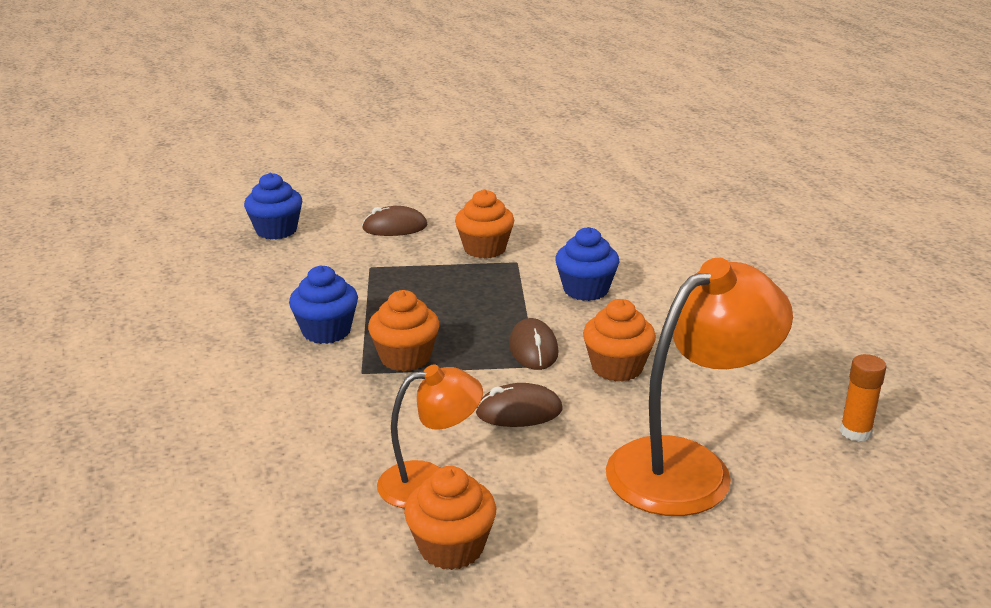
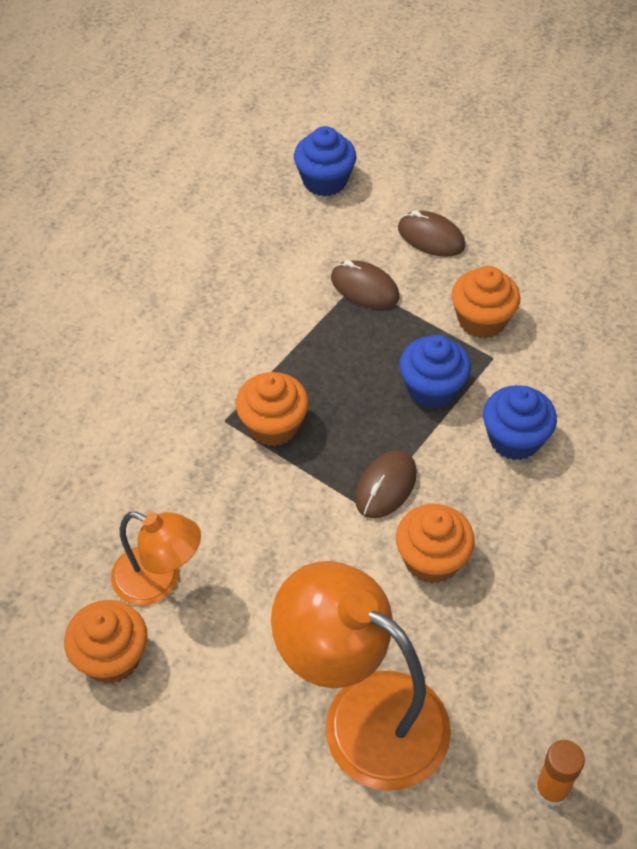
camera: 40 degrees right, 25 degrees up
blue cupcake [289,265,358,344] -> blue cupcake moved to [399,335,471,409]
brown mouse [476,383,563,427] -> brown mouse moved to [331,260,399,309]
orange lamp [606,258,793,516] -> orange lamp turned 150 degrees counterclockwise [271,561,451,790]

